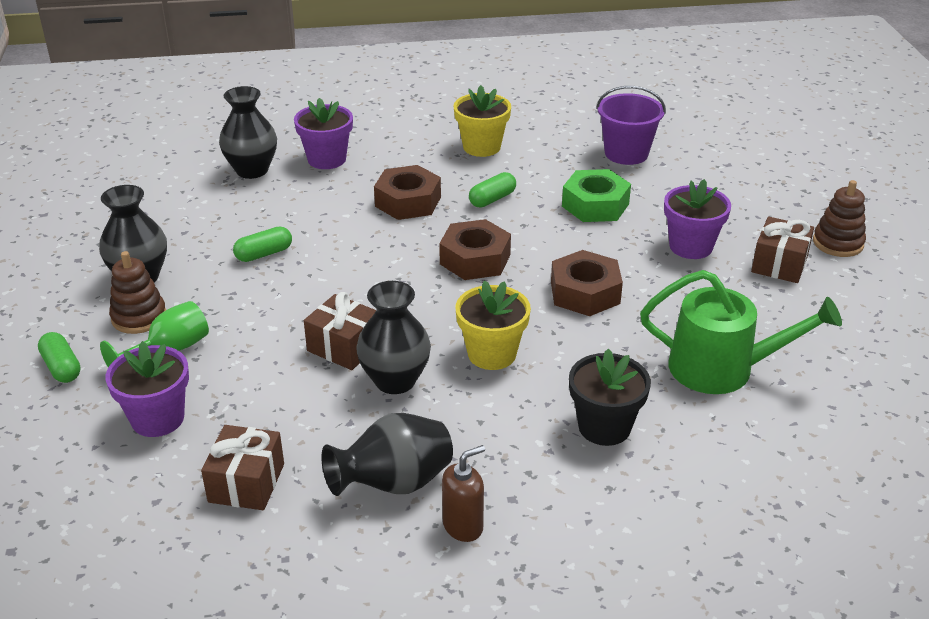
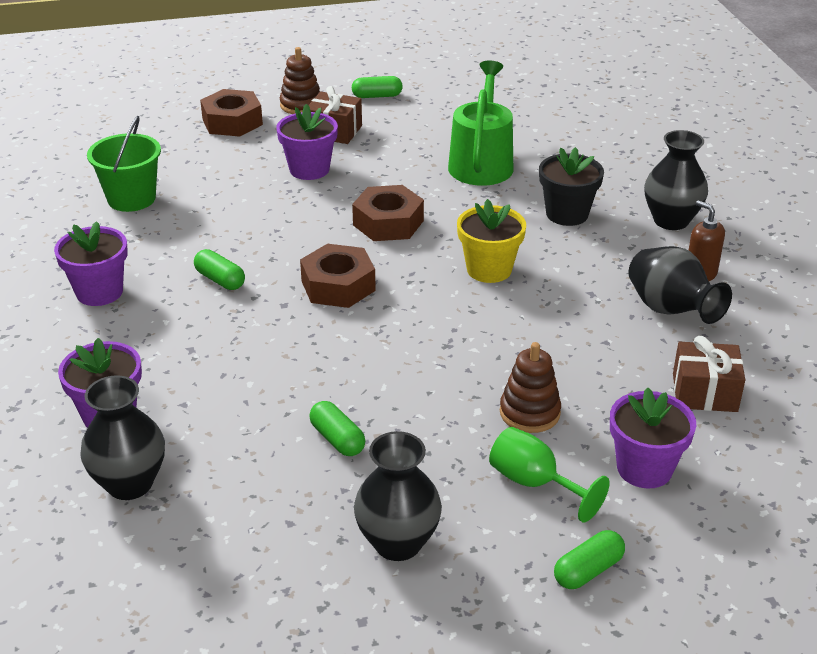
camera: 95 degrees left, 0 degrees up
brown stacking toy [109,251,166,334] -> brown stacking toy moved to [500,342,561,433]
brown gift [304,292,376,370] -> none
black vase [356,281,431,394] -> black vase moved to [644,130,708,230]
brown nut [374,165,441,220] -> brown nut moved to [200,89,263,137]
yellow flower pot [453,85,511,157] -> purple flower pot [54,221,128,306]
green nut [562,169,631,222] -> none
purple bucket [596,86,666,165] -> green bucket [87,116,161,212]
none -> green capsule [352,76,403,98]

